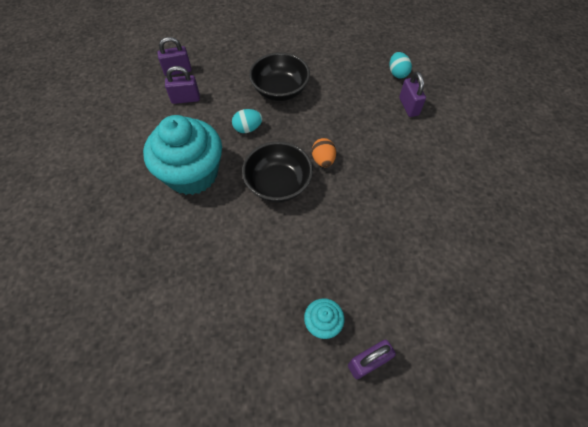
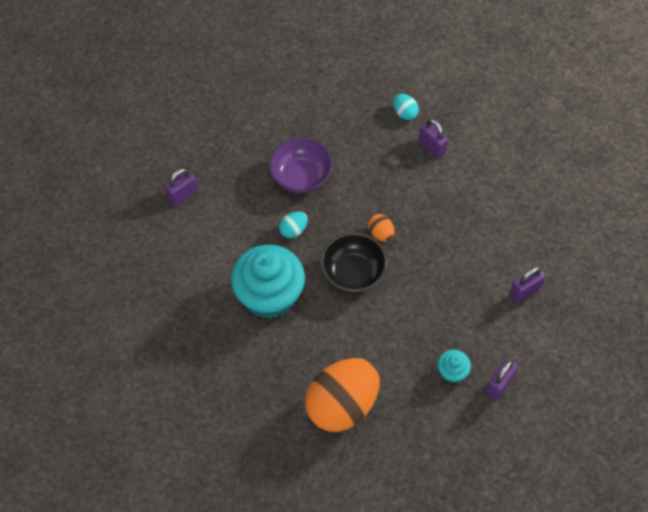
camera: 25 degrees left, 0 degrees up
purple padlock [165,66,200,104] -> purple padlock moved to [509,267,545,303]
black bowl [249,52,310,101] -> purple bowl [269,138,333,194]
none -> orange egg [305,358,380,432]

